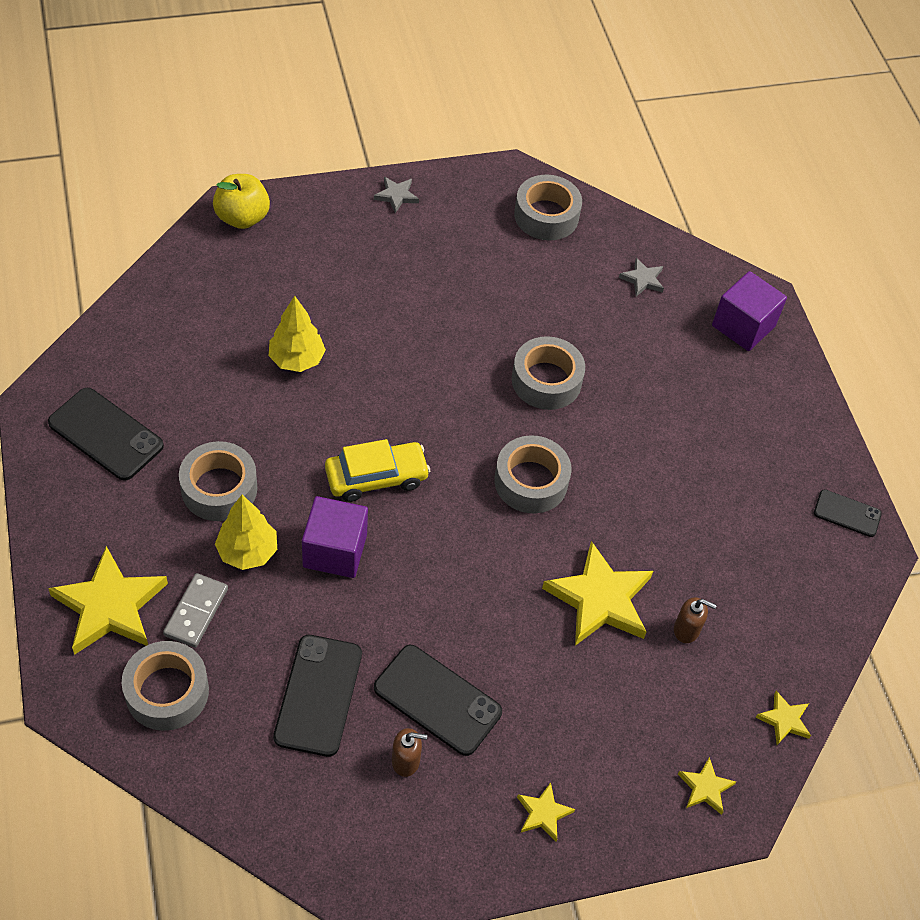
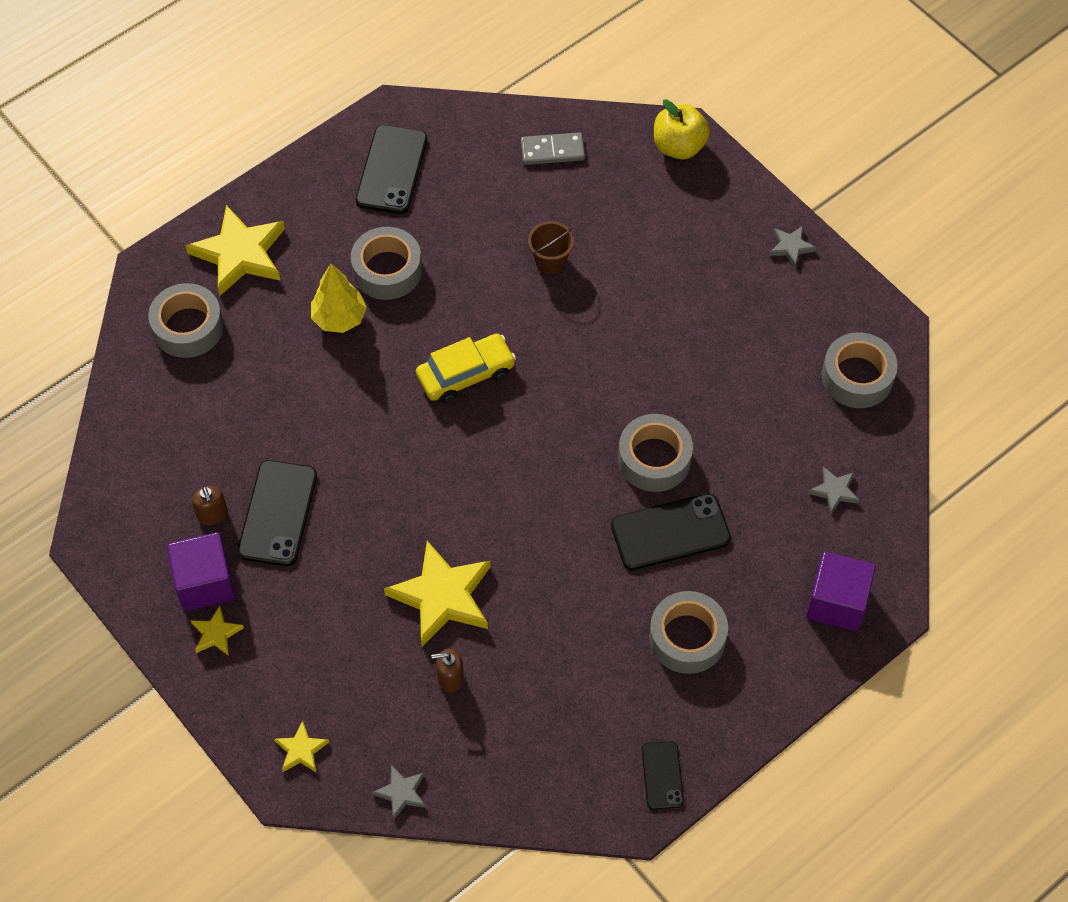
camera: 70 degrees right, 5 degrees up
grey domino [163,573,228,648] -> grey domino moved to [521,132,585,165]
yellow tree [269,296,326,372] -> brown bucket [528,221,574,274]
black phone [273,635,362,757] -> black phone moved to [611,493,731,570]
purple cube [302,496,368,578] -> purple cube moved to [167,532,235,611]
yellow car [325,439,430,502] -> yellow car turned 75 degrees counterclockwise [416,334,516,403]
grey tape [494,435,572,513] -> grey tape moved to [649,591,728,674]
brown soap dispenser [674,597,717,643] -> brown soap dispenser turned 90 degrees clockwise [431,649,464,693]
yellow star [756,691,811,745] -> grey star [372,765,426,820]

